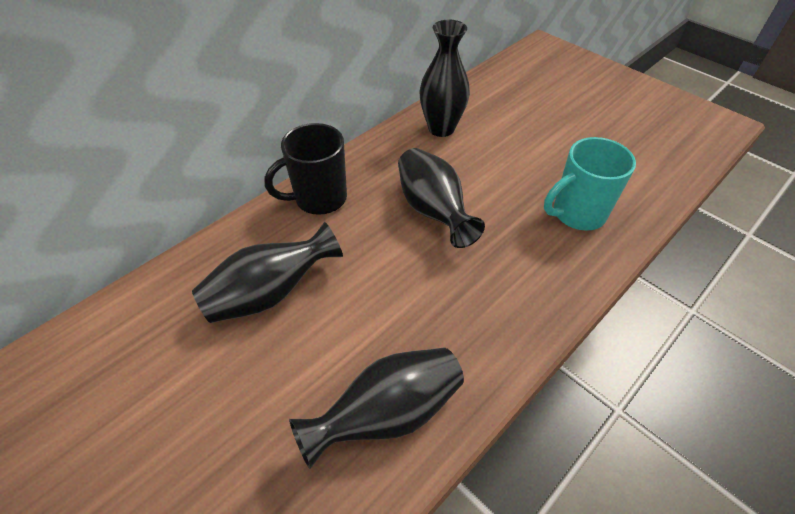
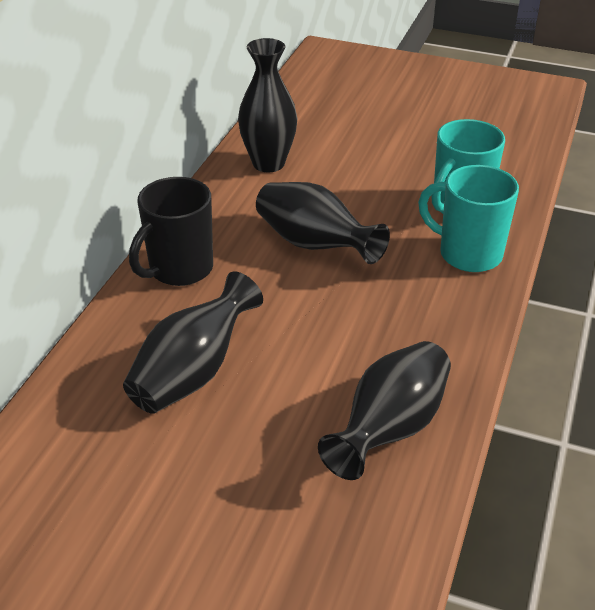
camera: 25 degrees left, 10 degrees down
none -> turquoise mug [418,165,519,272]

